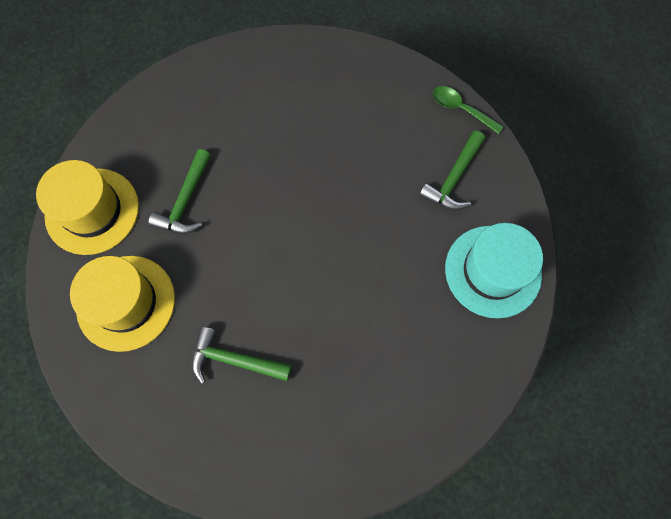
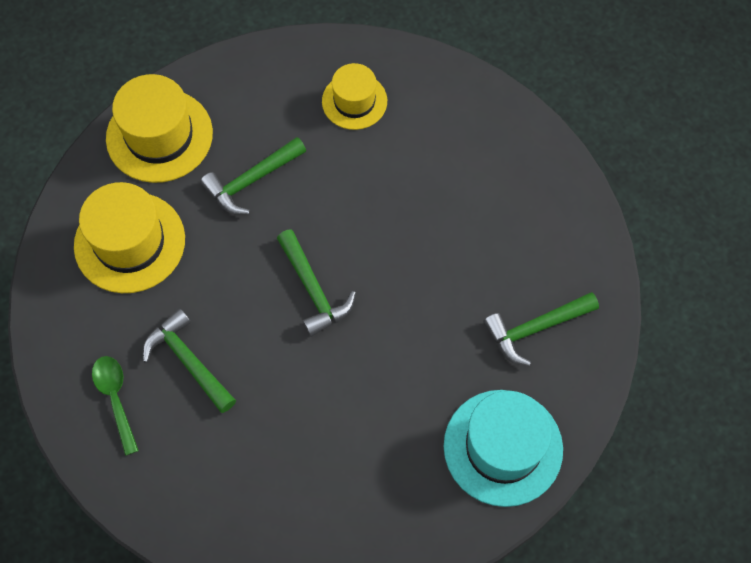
camera: 35 degrees right, 5 degrees down
green spoon [433,86,504,134] -> green spoon moved to [92,356,139,456]
none -> green hammer [277,229,356,337]
none -> yellow hat [322,63,387,130]

